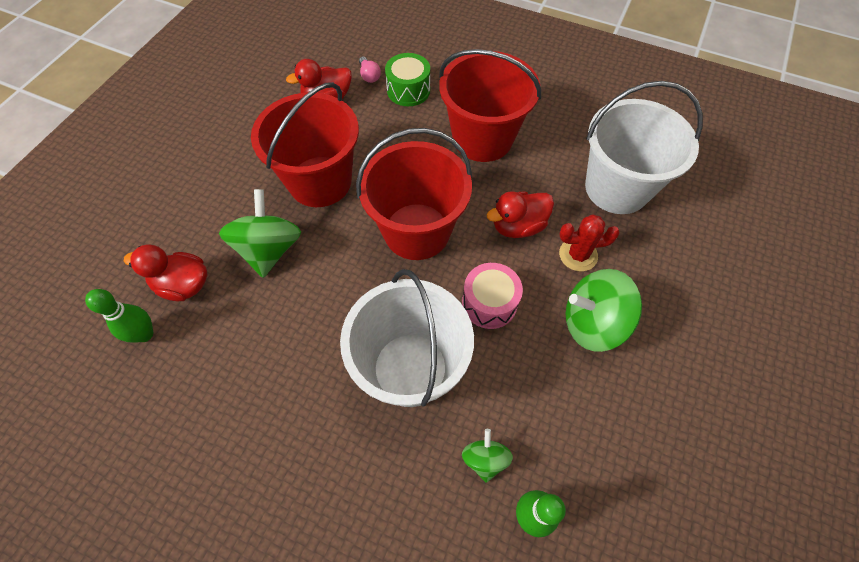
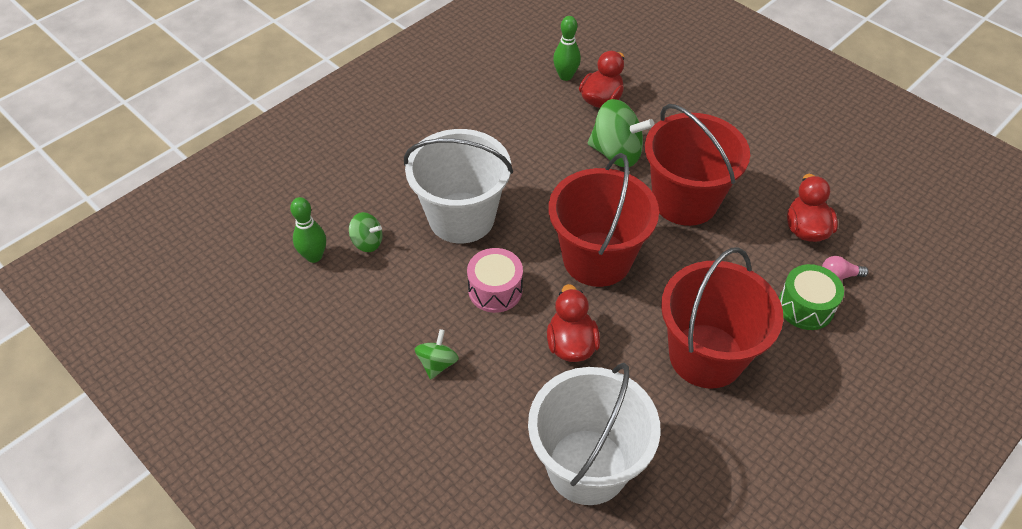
camera: 110 degrees right, 10 degrees down
red cactus [559,215,620,271] -> none
green spinning top [566,269,642,352] -> green spinning top [415,329,459,379], size x0.54

